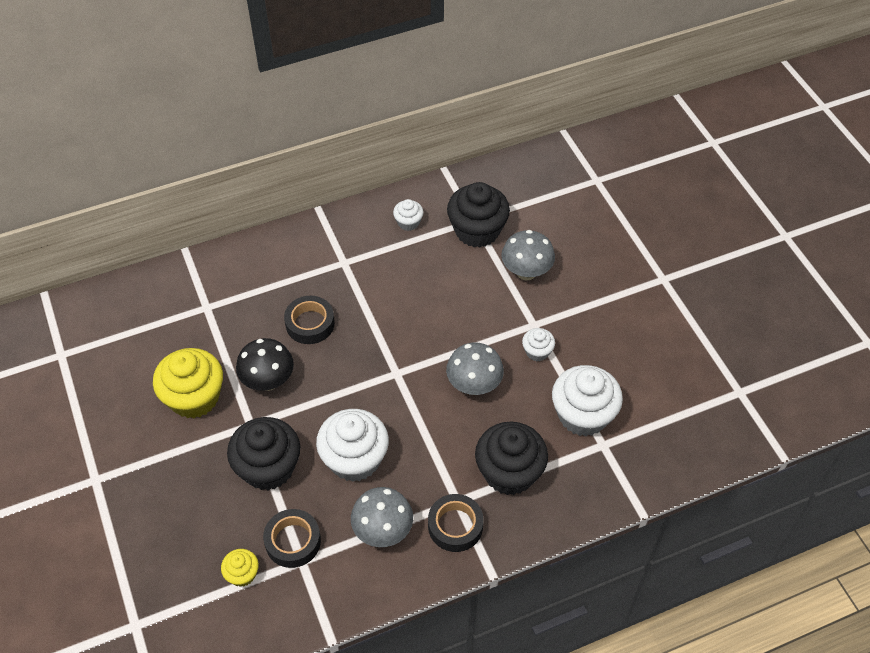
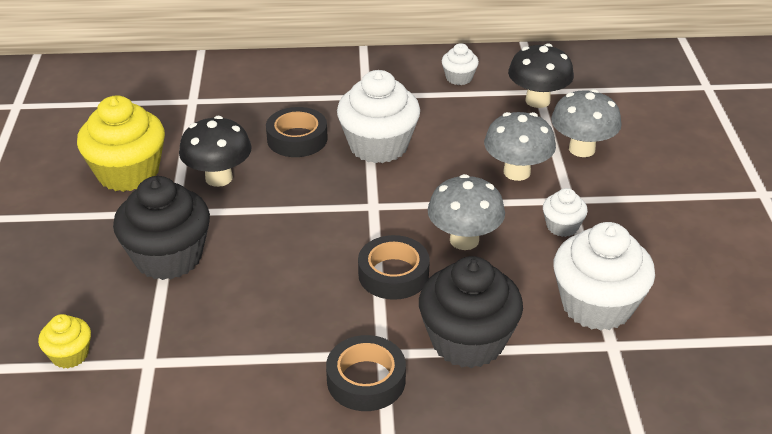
camera: 20 degrees right, 15 degrees down
black tape [263,509,321,568] -> black tape moved to [358,235,430,300]
white cupcake [316,409,389,482] -> white cupcake moved to [337,70,420,163]
grey mushroom [351,487,413,547] -> grey mushroom moved to [484,112,556,181]
black cupcake [447,182,510,248] -> black mushroom [508,44,574,108]

